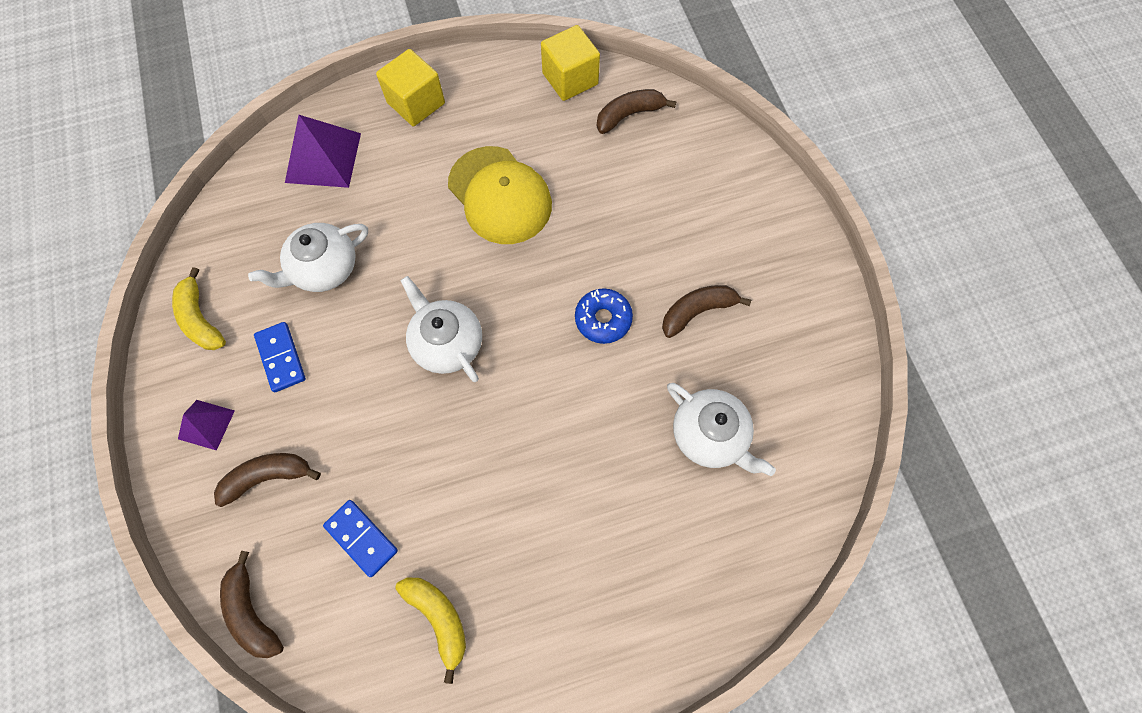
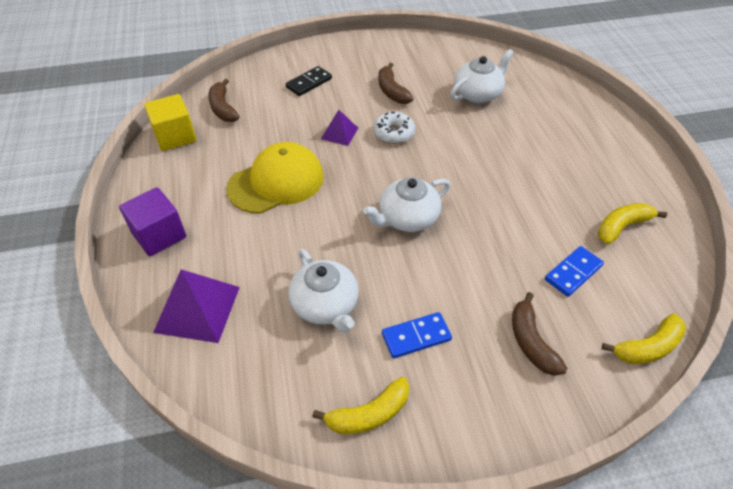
camera: 85 degrees left, 20 degrees down
purple pyramid [178,400,235,451] -> purple pyramid moved to [321,110,358,146]
brown banana [220,551,284,658] -> yellow banana [602,313,686,364]
yellow cube [376,49,445,126] -> purple cube [119,187,186,256]
blue donut [575,288,633,344] -> white donut [373,112,415,144]
none -> black domino [286,66,332,96]

